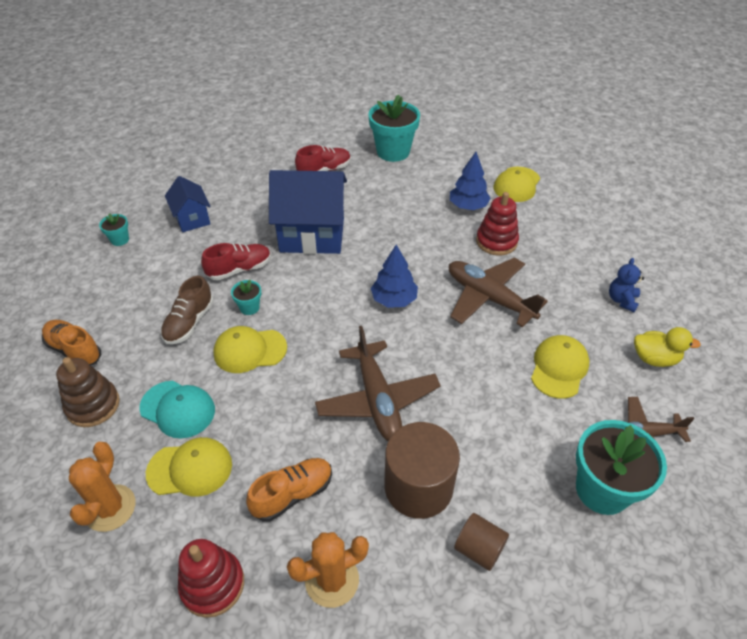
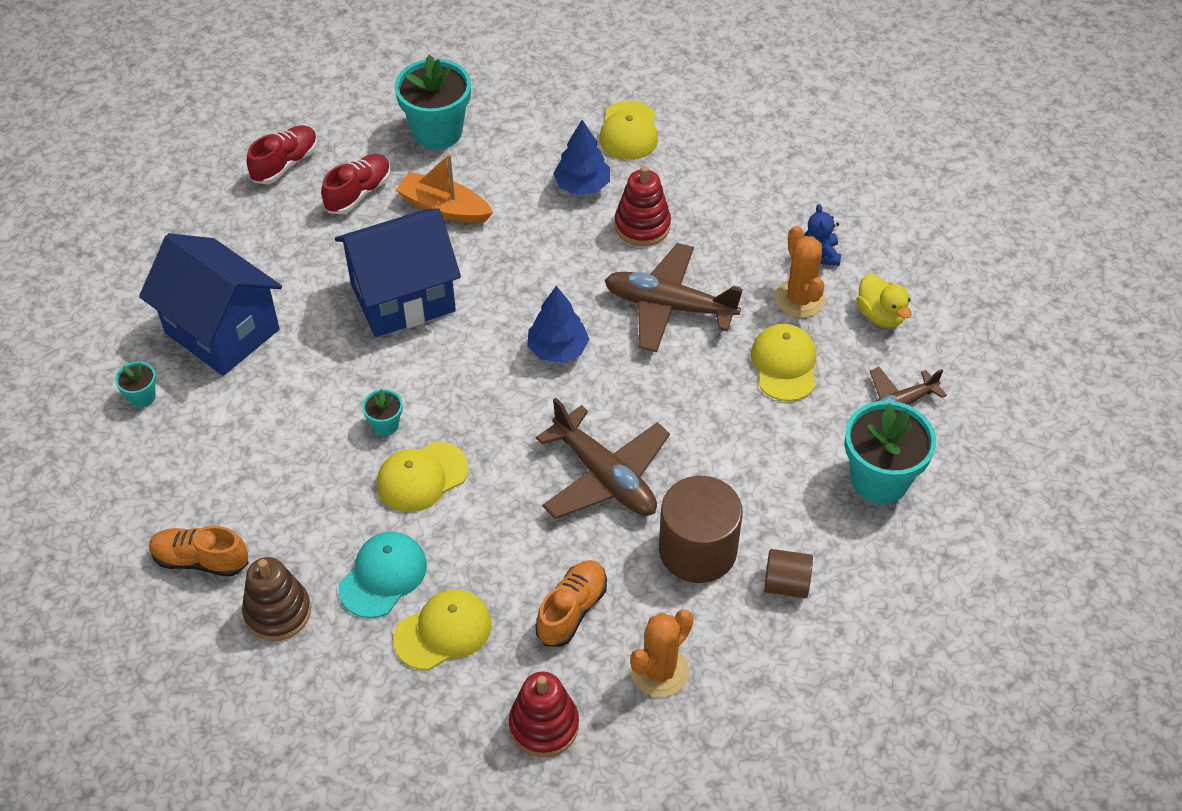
camera: 25 degrees left, 5 degrees up
orange cactus [69,442,135,532] -> orange cactus moved to [775,226,825,318]
turquoise cap [139,381,215,439] -> turquoise cap turned 60 degrees counterclockwise [338,532,427,618]
brown shoe [161,276,213,344] -> none
blue house [165,176,211,232] -> blue house [139,233,282,376], size x1.84
red shoe [201,243,271,280] -> red shoe moved to [247,125,317,184]
yellow duck [634,327,701,367] -> yellow duck turned 75 degrees clockwise [856,274,911,327]
none -> orange boat [396,154,493,223]

